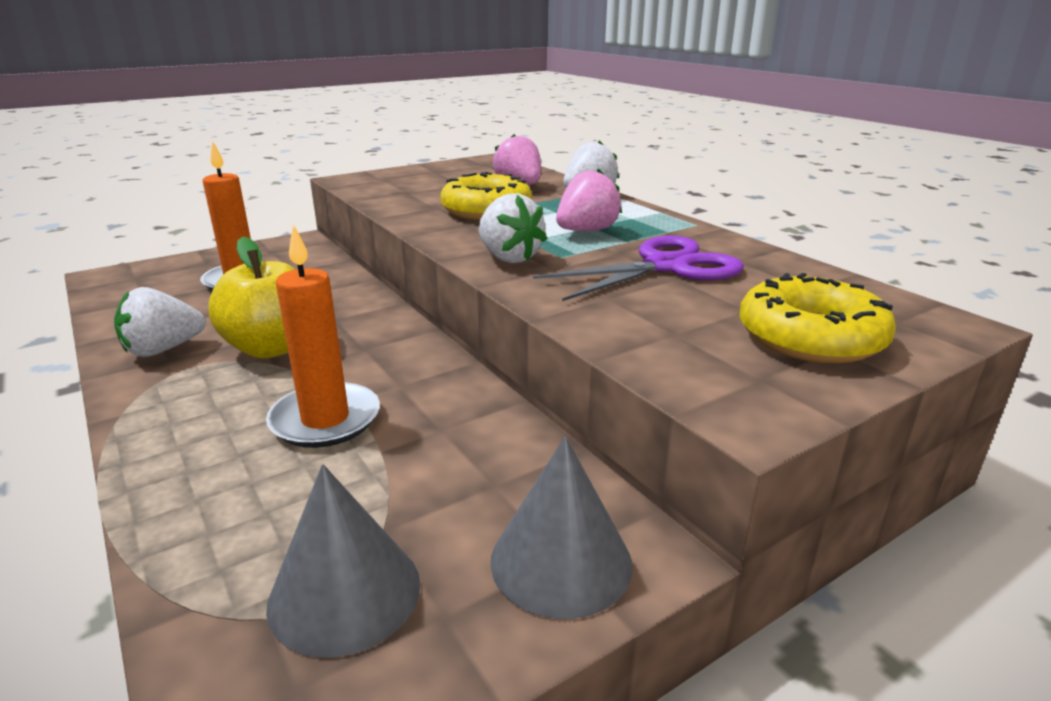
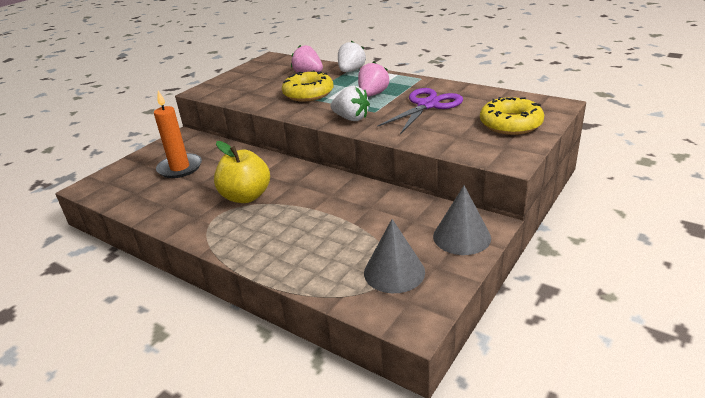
camera: 20 degrees left, 5 degrees up
white strawberry [114,287,206,357] -> none
orange candle [266,224,380,448] -> none

